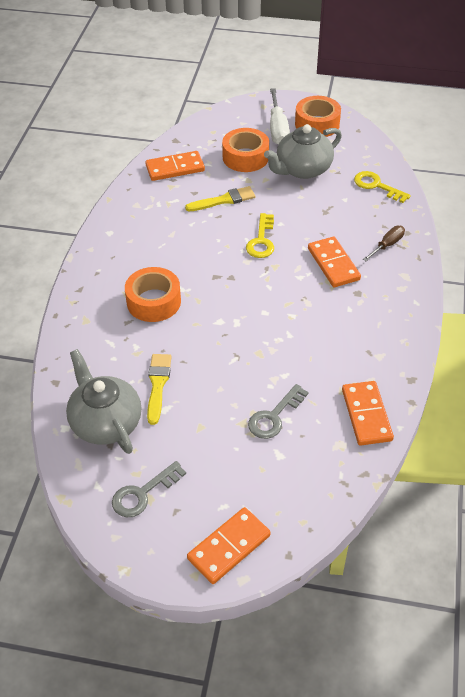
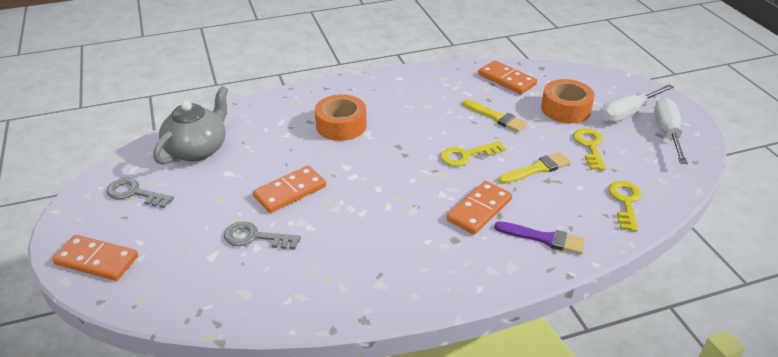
camera: 60 degrees right, 10 degrees down
yellow brush [147,354,172,425] -> yellow brush moved to [498,152,571,184]
grey teapot [264,124,342,179] -> yellow key [573,128,606,170]
orange tape [295,96,341,137] -> white screwdriver [654,98,688,164]
orange domino [342,381,394,446] -> orange domino moved to [253,165,326,213]
brown screwdriver [363,226,405,261] -> purple brush [494,221,585,254]

